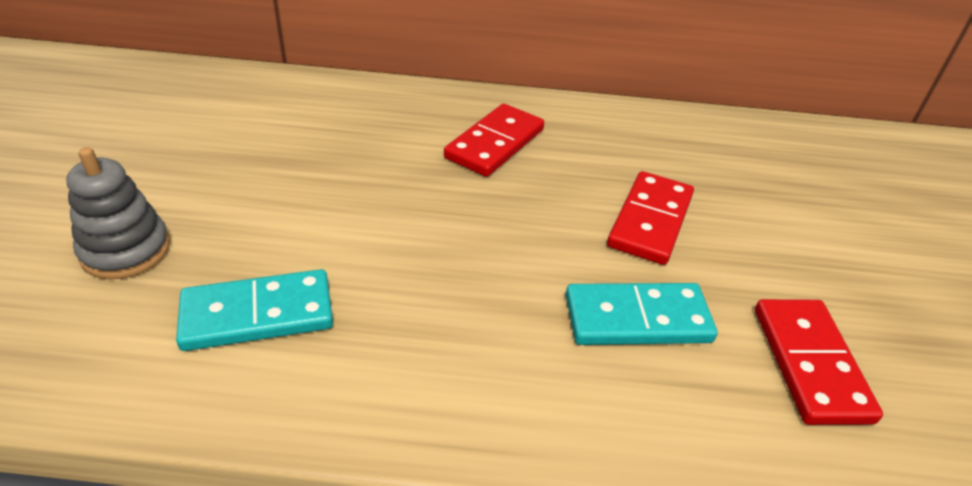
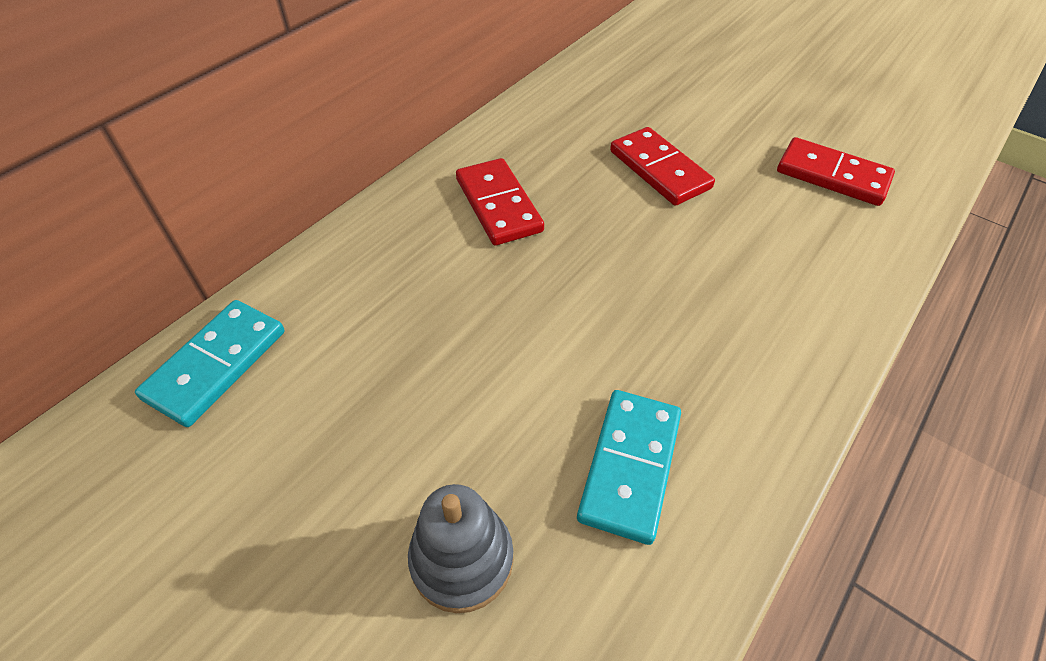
camera: 55 degrees left, 10 degrees up
turquoise domino [566,283,718,345] -> turquoise domino moved to [135,300,284,427]

